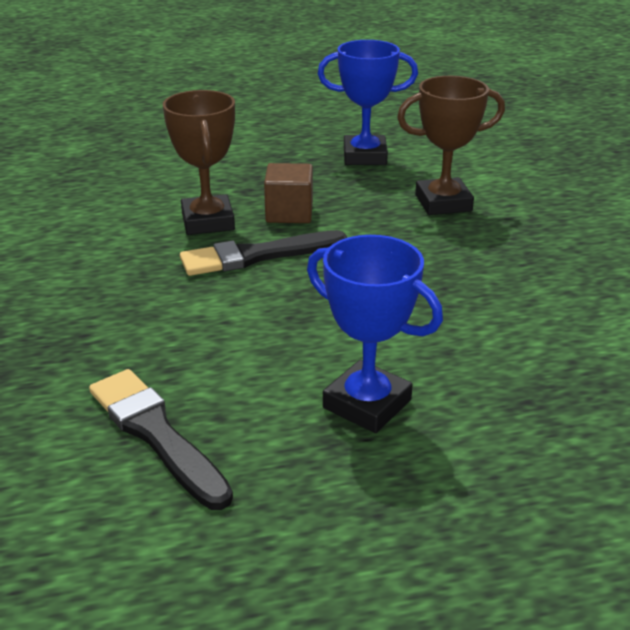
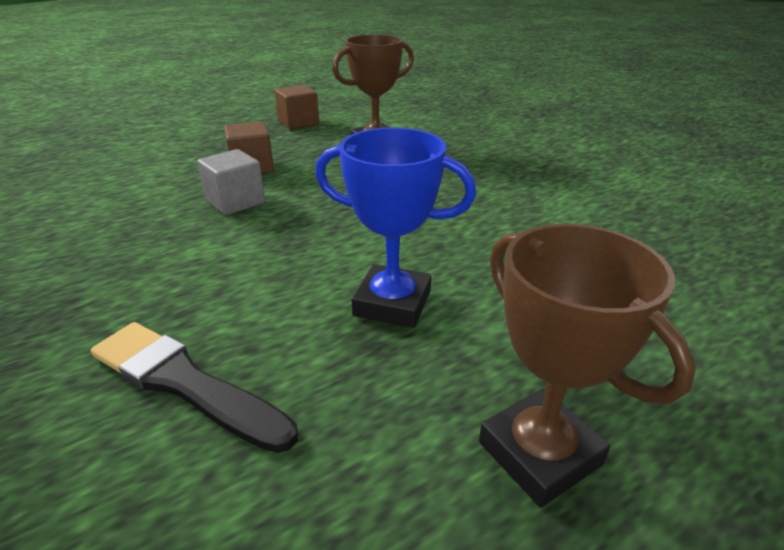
camera: 20 degrees left, 0 degrees up
brown trophy [163,90,235,235] -> brown trophy moved to [479,224,696,507]
black brush [180,230,347,276] -> grey cube [197,149,265,215]
blue trophy [318,40,418,165] -> brown cube [274,85,319,130]

